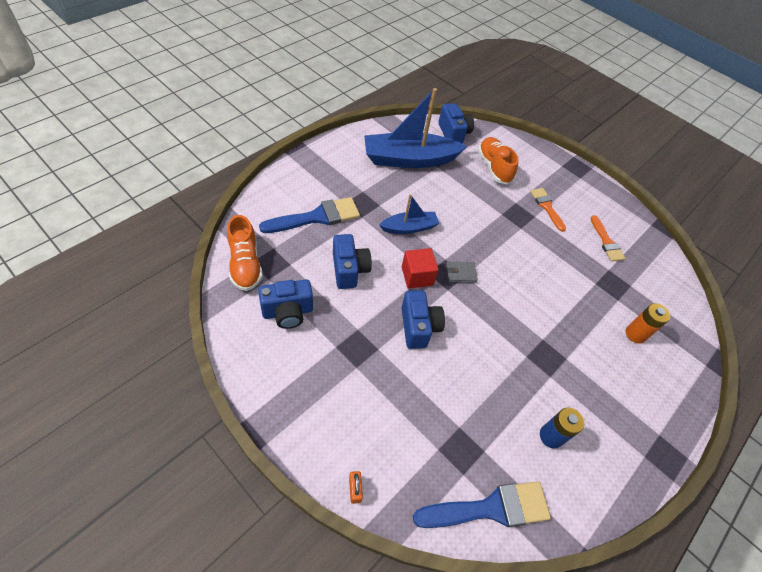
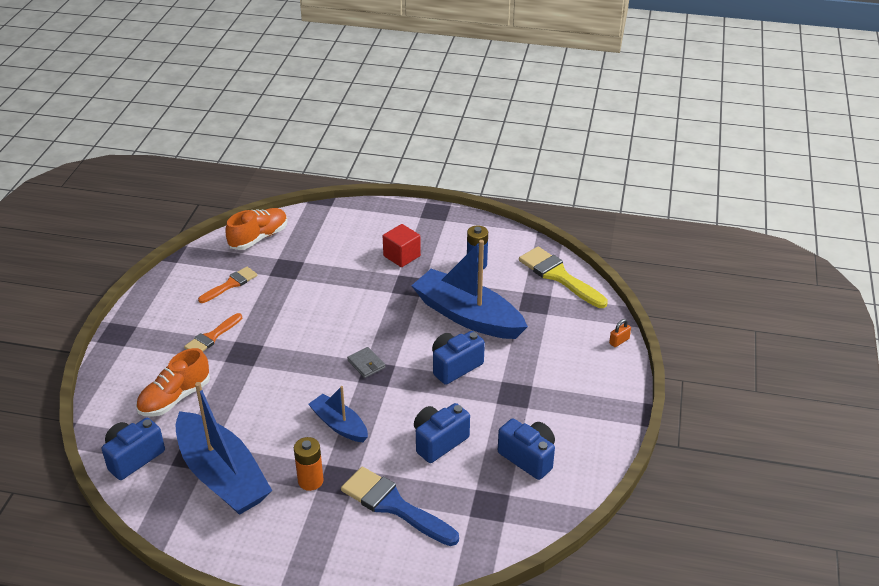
camera: 115 degrees left, 15 degrees down
orange shoe [227,215,263,291] -> orange shoe moved to [226,208,288,250]
red cube [402,248,439,289] -> red cube moved to [383,224,421,267]
blue brush [413,481,551,528] -> yellow brush [519,247,608,308]
orange battery [626,303,670,344] -> orange battery moved to [294,437,324,491]
none -> blue boat [411,240,528,339]

